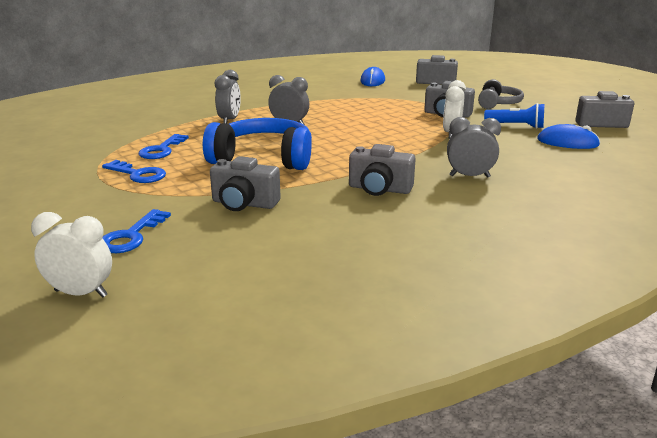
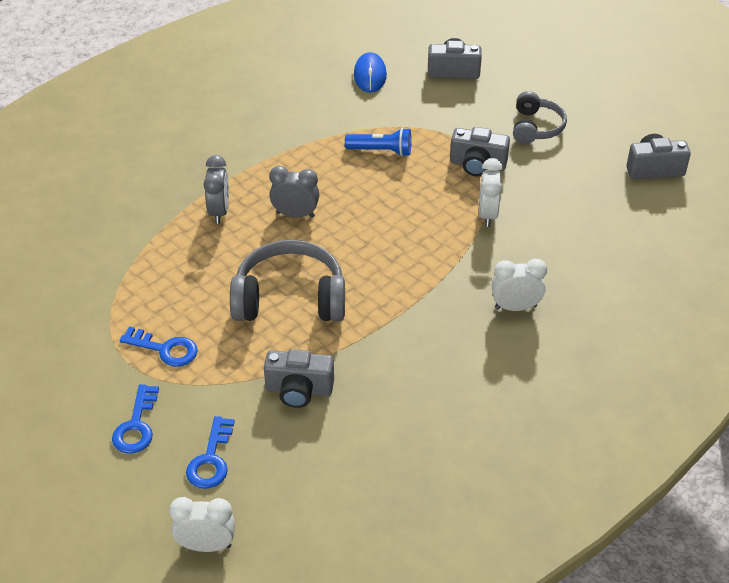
camera: 10 degrees left, 20 degrees up
blue key [138,134,189,159] -> blue key moved to [112,384,159,454]
blue headphones [203,118,312,170] -> grey headphones [230,240,345,321]
grey camera [349,144,416,196] -> none
grey clock [447,117,501,178] -> white clock [492,259,547,311]
blue flashlight [484,103,545,129] -> blue flashlight moved to [345,128,411,157]
blue mouse [537,124,600,149] -> none

